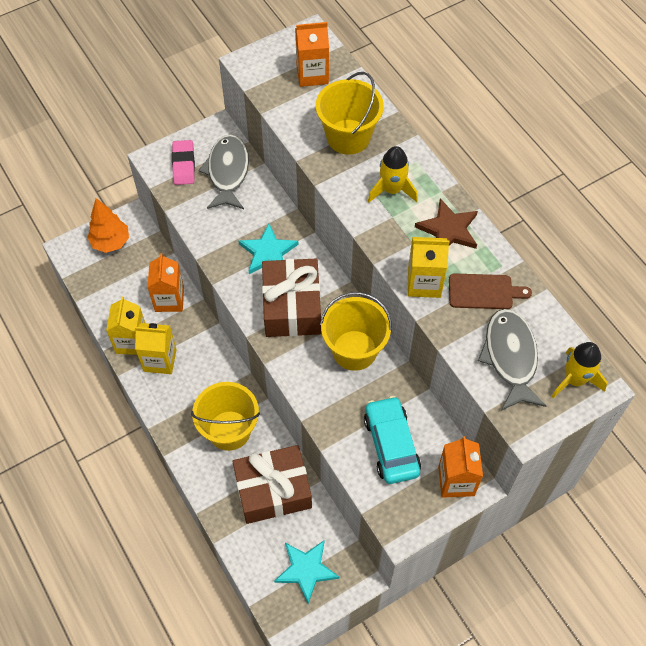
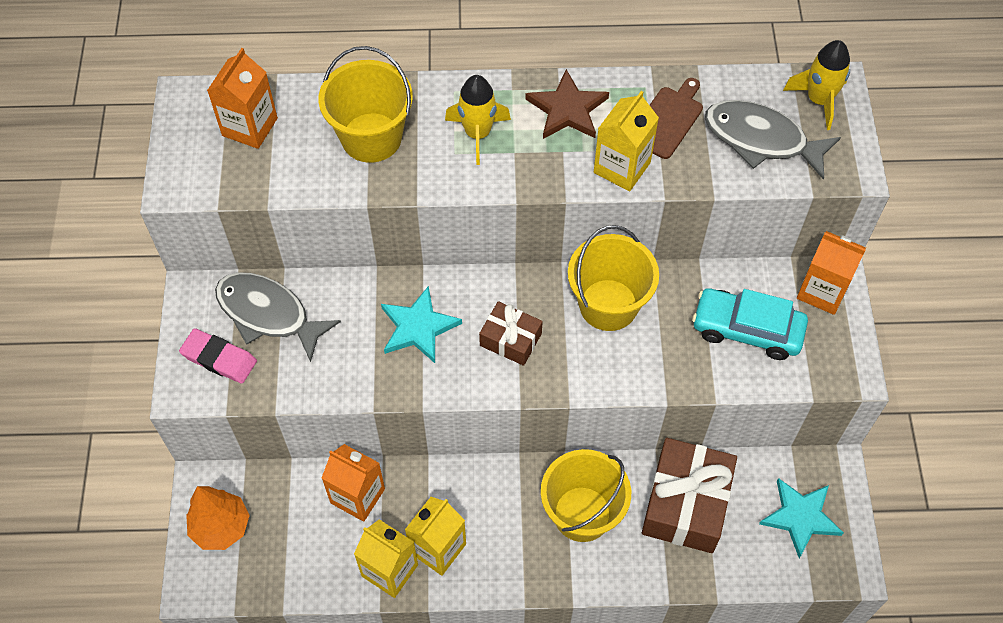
camera: 60 degrees left, 0 degrees up
brown gift [262,259,321,337] -> brown gift [479,301,543,366], size x0.55

